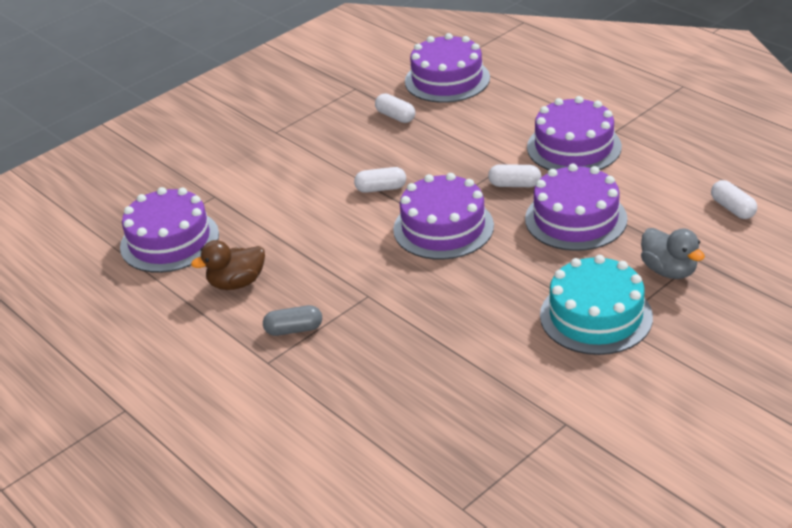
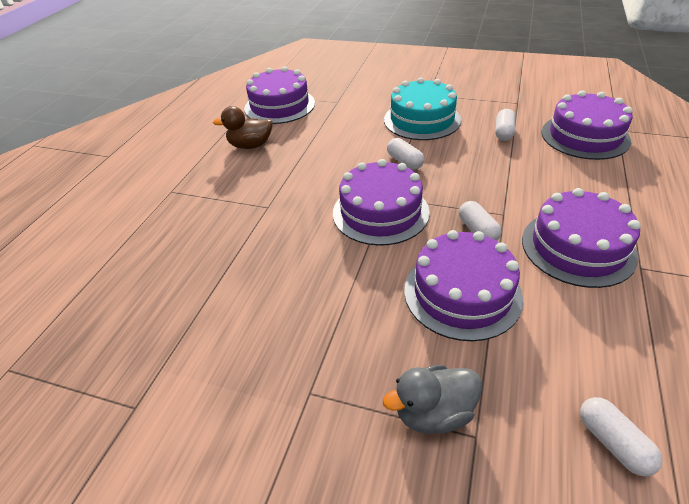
camera: 60 degrees right, 5 degrees up
brown duck [191,240,265,290] -> brown duck turned 45 degrees counterclockwise [213,106,273,149]
grey capsule [263,305,322,336] -> none
turquoise cake [540,255,653,355] -> turquoise cake moved to [384,77,461,140]
grey duck [641,228,705,279] -> grey duck turned 45 degrees clockwise [383,365,482,434]
white capsule [711,180,757,219] -> white capsule turned 60 degrees counterclockwise [580,397,663,476]

